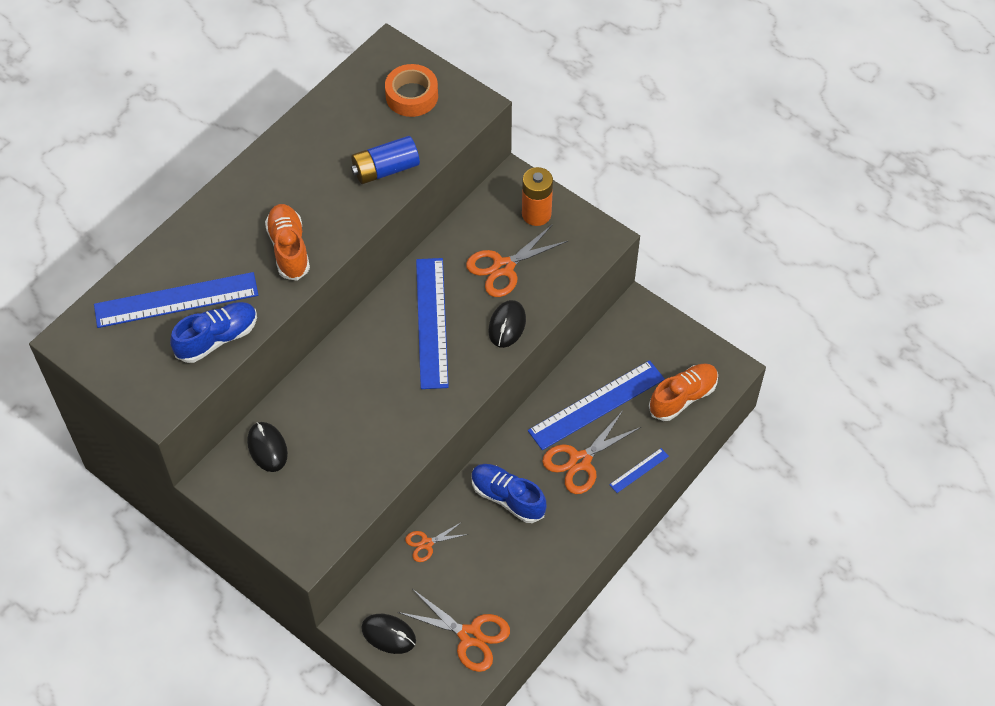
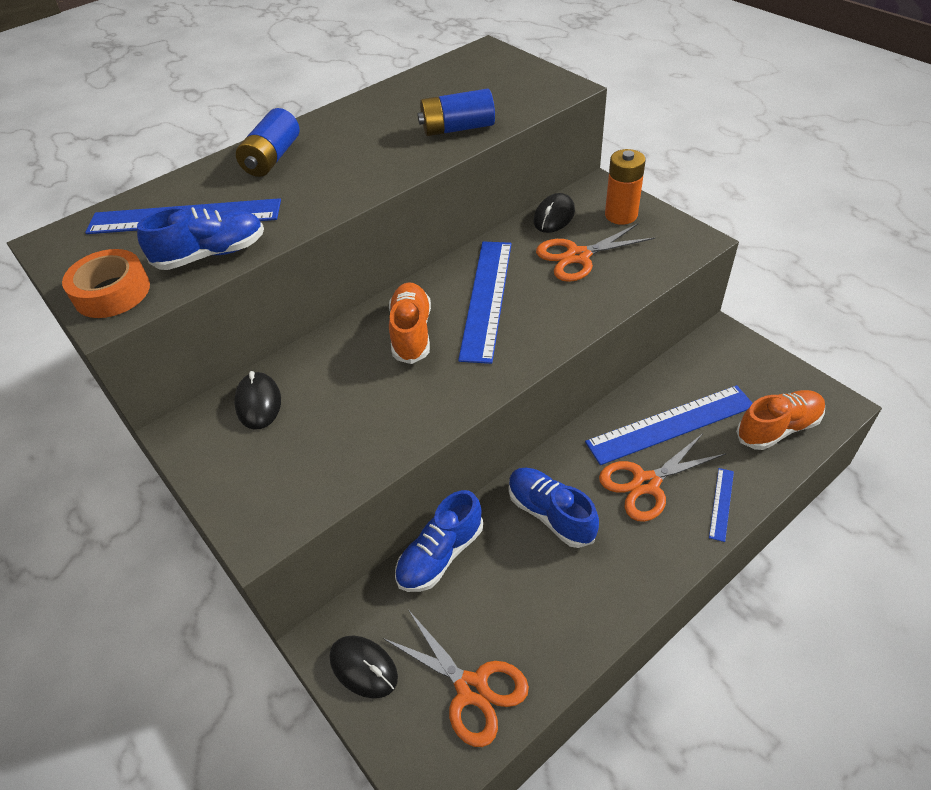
camera: 15 degrees right, 10 degrees down
orange shoe [265,204,310,281] -> orange shoe moved to [389,282,431,364]
orange tape [385,64,438,117] -> orange tape moved to [62,249,150,318]
orange scissors [405,521,469,562] -> blue shoe [395,490,483,592]
black mouse [488,300,526,348] -> black mouse moved to [534,193,575,233]
blue ruler [609,448,669,493] -> blue ruler turned 45 degrees counterclockwise [709,468,734,542]
none -> blue battery [236,108,299,177]

